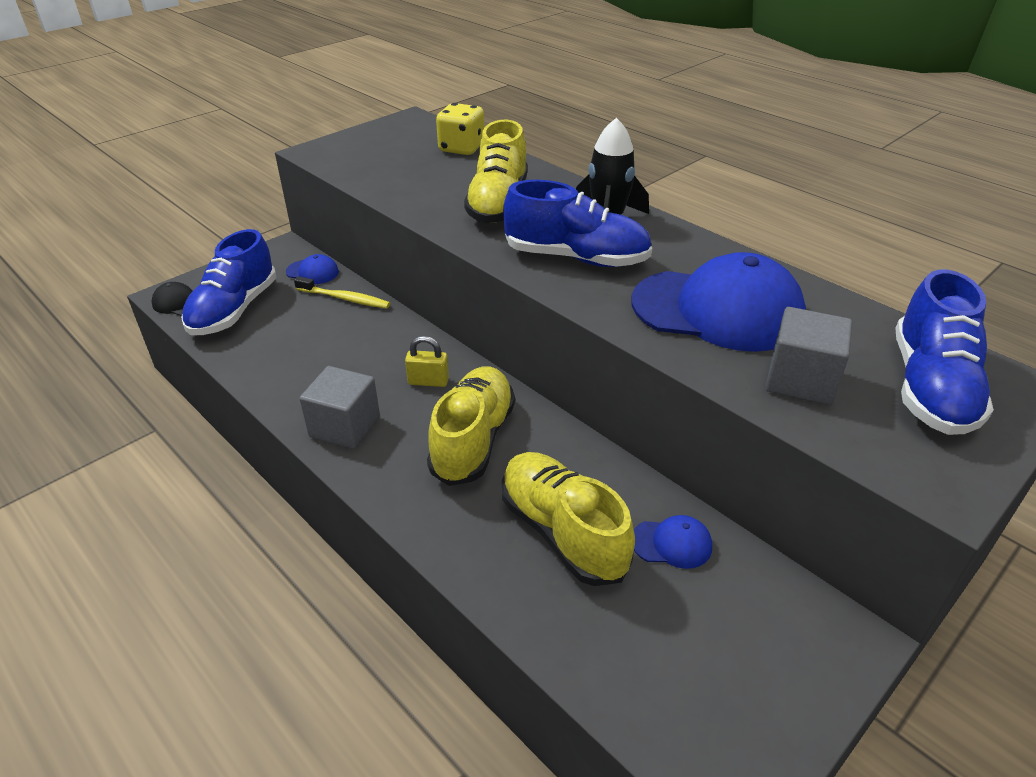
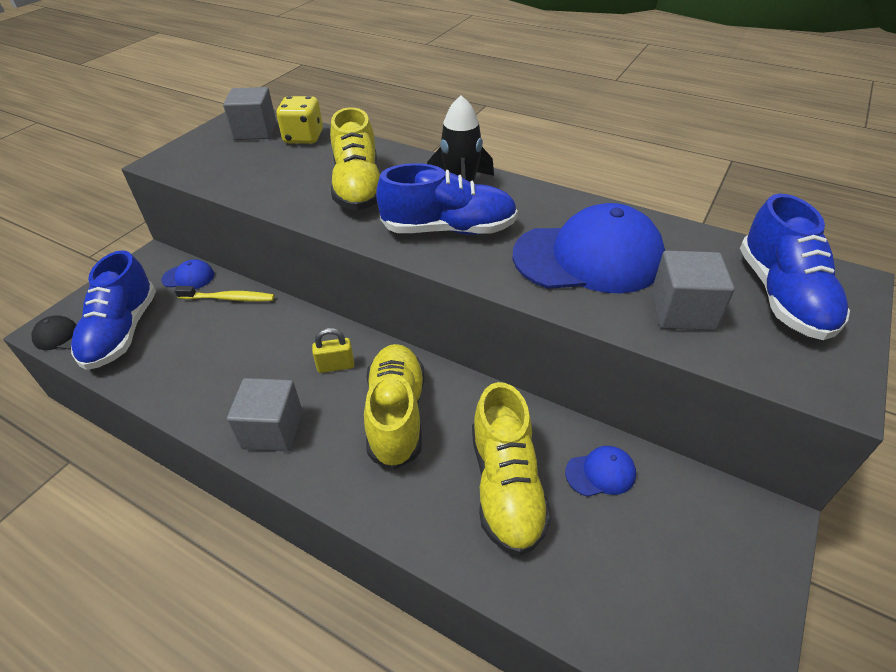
camera: 15 degrees left, 5 degrees up
yellow shoe [502,452,635,586] -> yellow shoe turned 135 degrees counterclockwise [472,382,552,556]
none -> grey cube [223,87,276,140]

